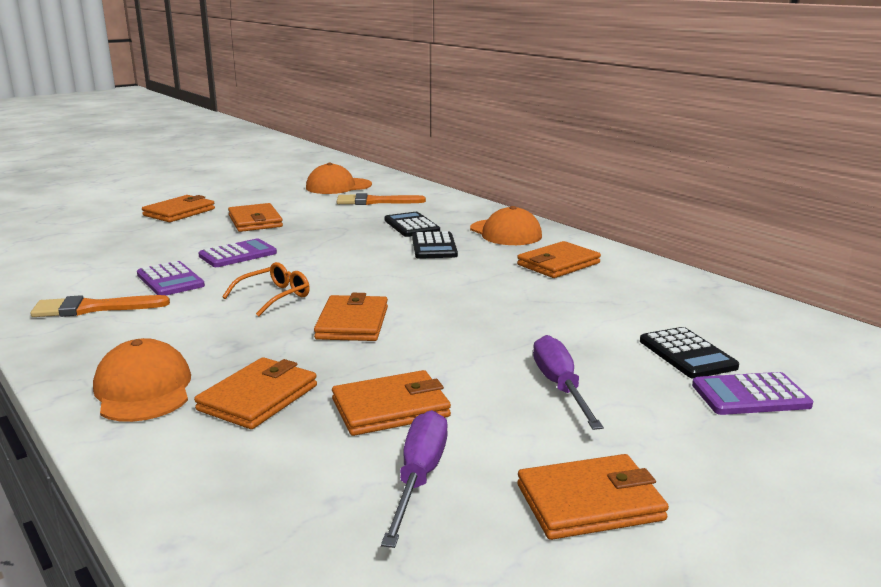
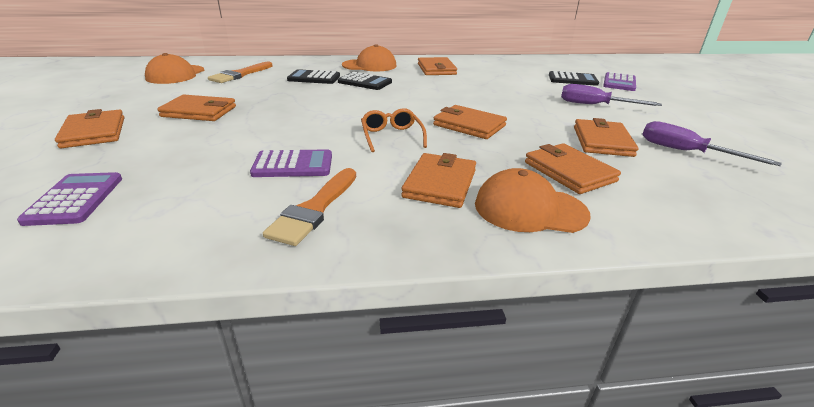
camera: 60 degrees left, 10 degrees up
purple calculator [198,238,277,267] -> purple calculator moved to [17,172,122,226]
orange wallet [517,454,669,540] -> orange wallet moved to [401,153,476,208]

